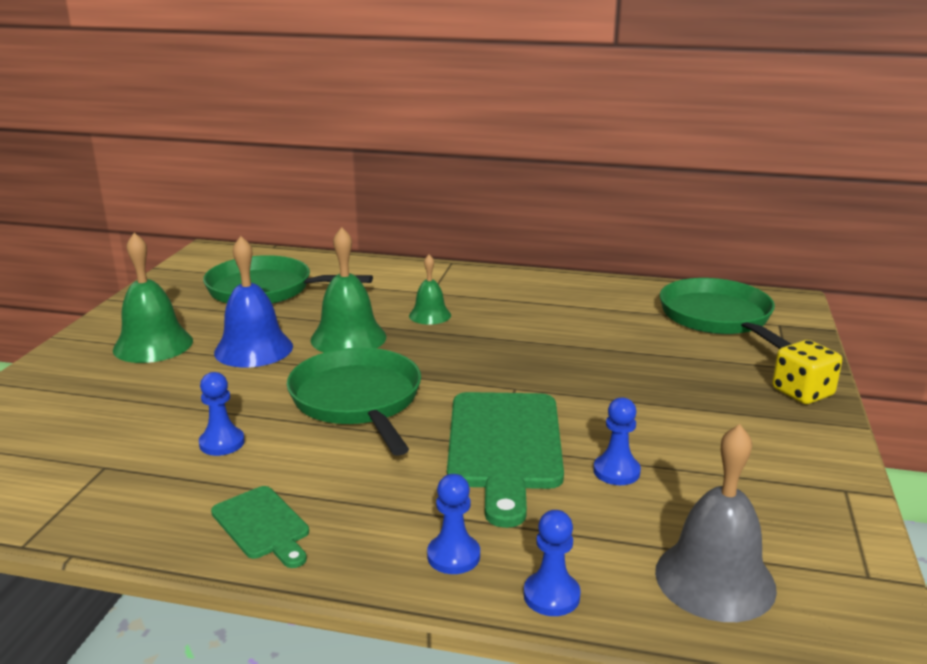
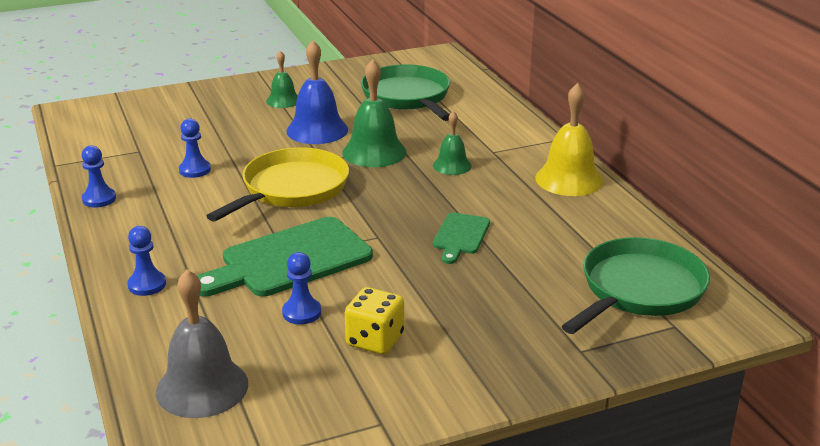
camera: 55 degrees right, 5 degrees up
green bell [113,233,193,363] -> green bell [266,51,298,108], size x0.59
green cutting board [211,486,309,568] -> green cutting board moved to [433,213,490,264]
green pan [286,347,421,456] -> yellow pan [207,147,349,222]
blue pawn [524,510,581,616] -> blue pawn moved to [81,145,116,208]
yellow dice [772,340,842,404] -> yellow dice moved to [345,287,404,355]
none -> yellow bell [535,83,603,196]

